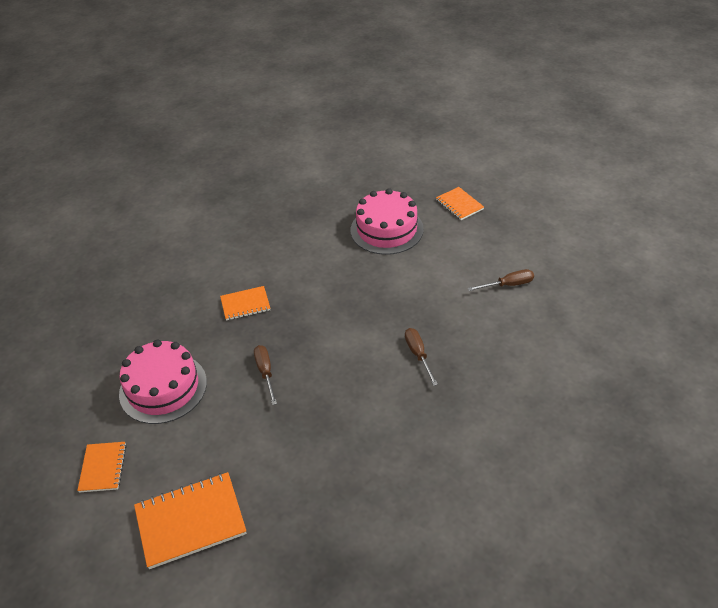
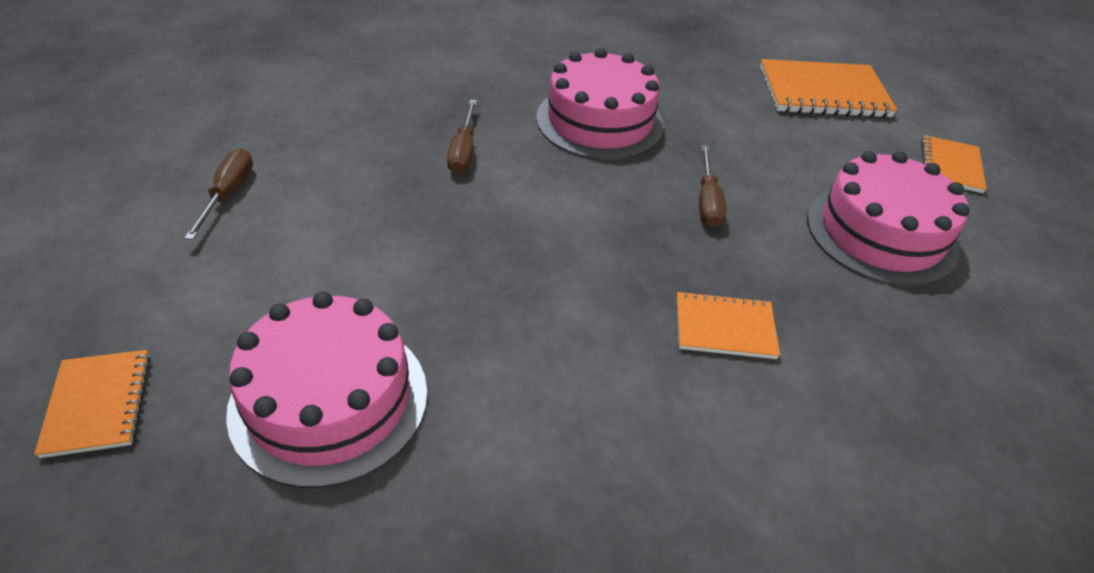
camera: 165 degrees left, 0 degrees up
brown screwdriver [467,269,534,291] -> brown screwdriver turned 90 degrees clockwise [184,149,253,240]
none -> pink cake [536,48,664,160]

